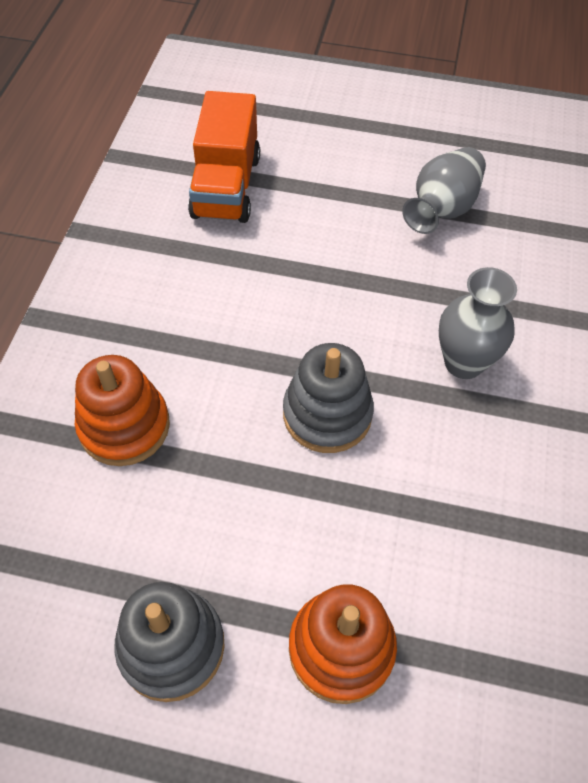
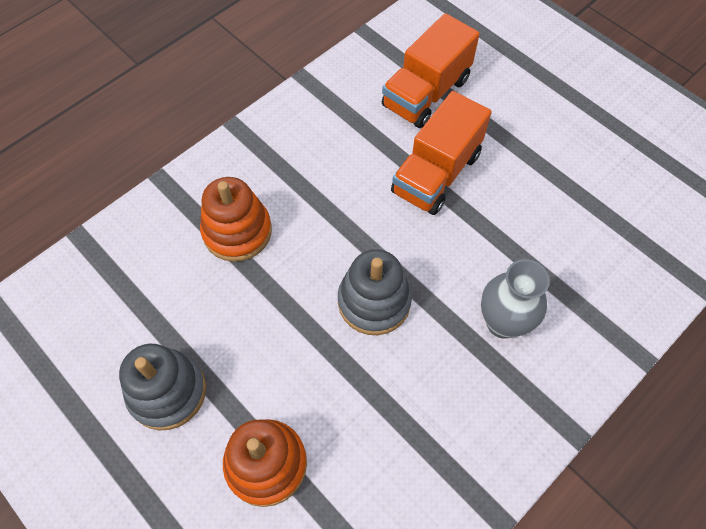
camera: 35 degrees right, 5 degrees up
grey vase [402,147,486,234] -> none
none -> orange truck [391,91,492,215]

